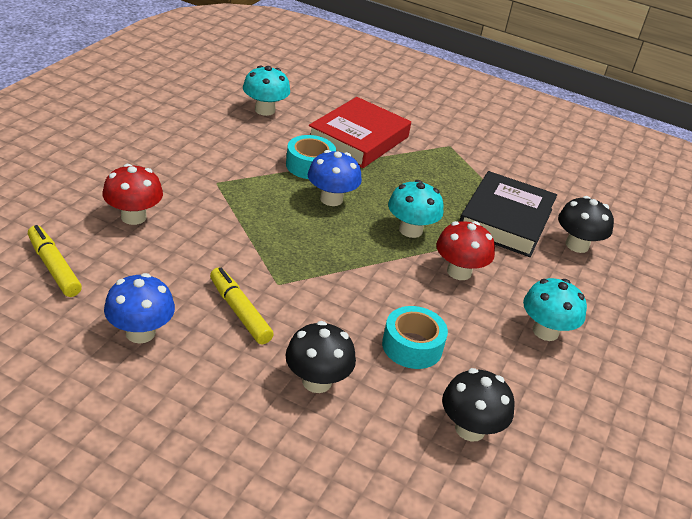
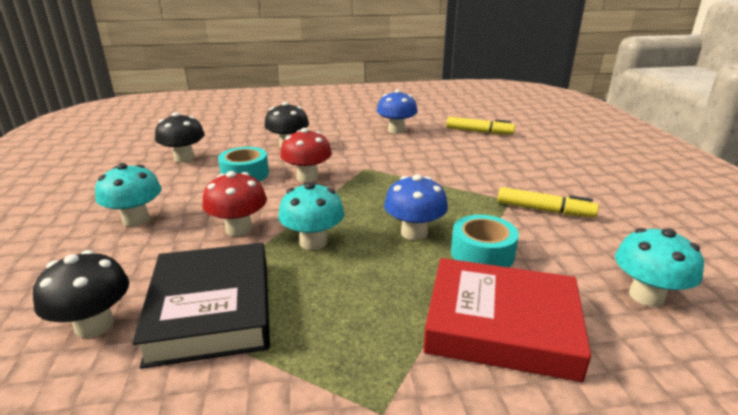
camera: 150 degrees right, 10 degrees down
red mushroom [102,164,163,225] -> red mushroom moved to [280,128,332,182]
yellow marker [210,267,274,344] -> yellow marker moved to [497,187,599,218]
red book [309,97,411,168] -> red book turned 75 degrees counterclockwise [423,258,591,382]

